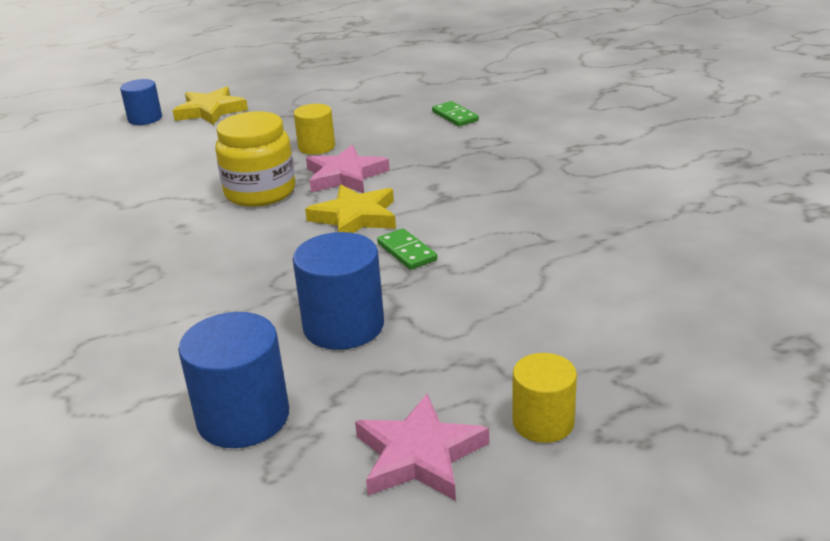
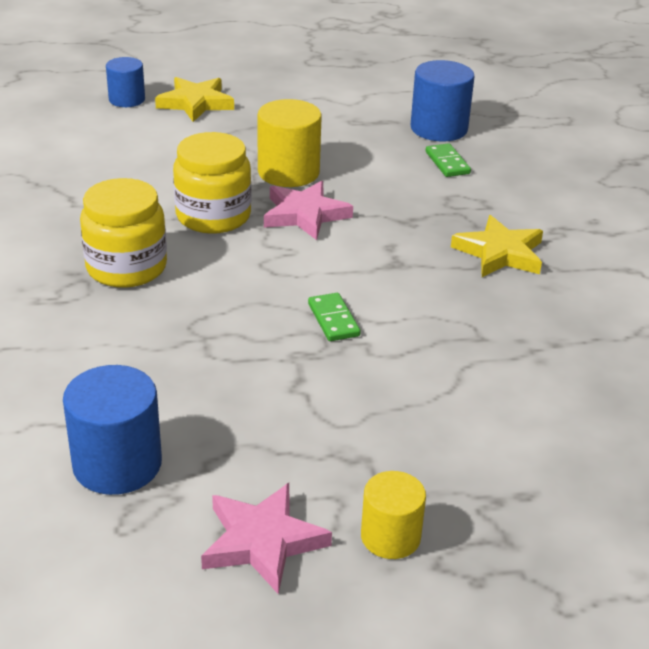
camera: 10 degrees right, 5 degrees up
blue cylinder [293,232,384,350] -> blue cylinder moved to [411,60,475,142]
yellow cylinder [294,104,335,155] -> yellow cylinder [257,99,322,187], size x1.56
yellow star [305,185,396,233] -> yellow star moved to [451,215,543,277]
none -> yellow jar [80,178,167,288]

